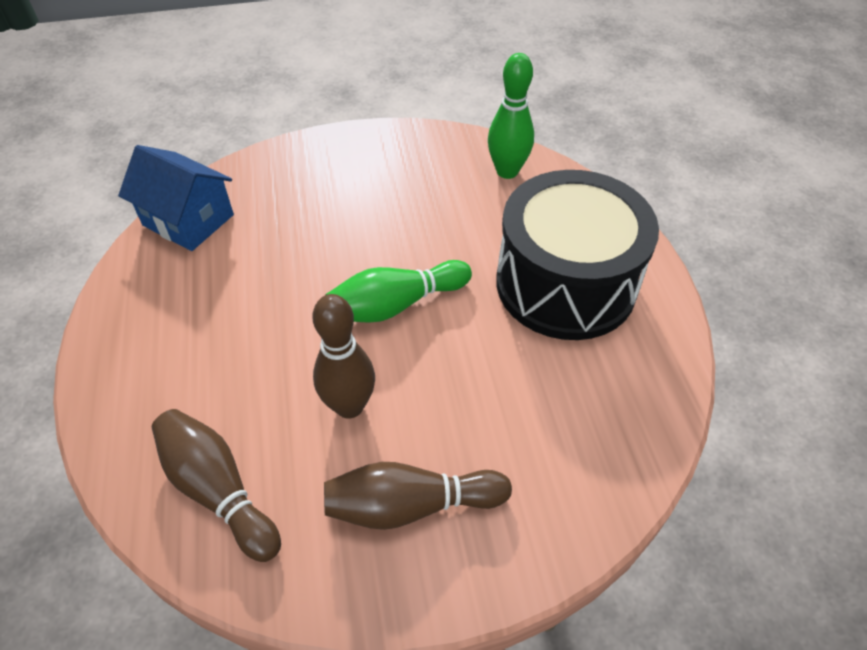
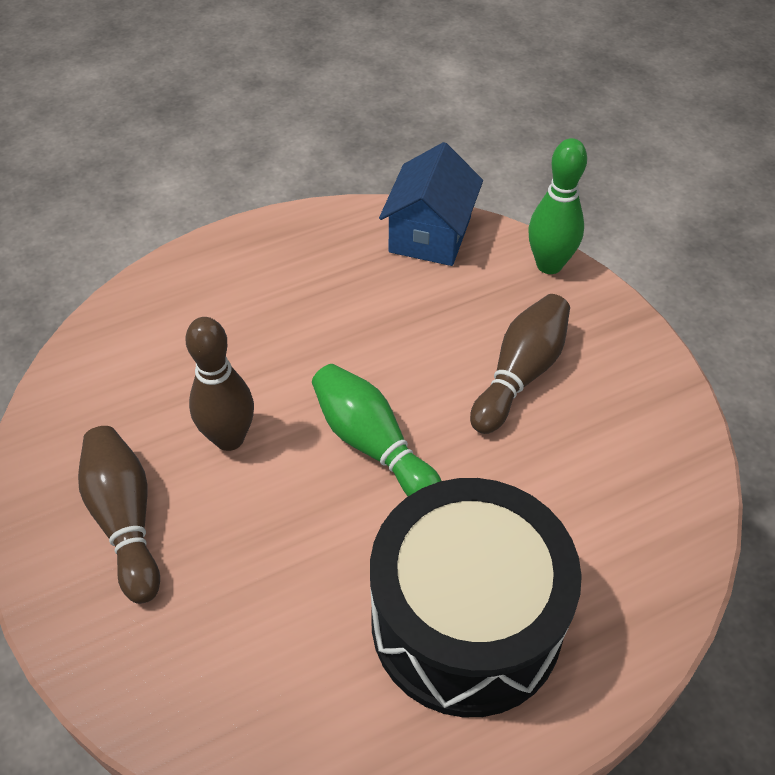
camera: 75 degrees right, 0 degrees up
brown bowling pin [152,409,281,562] -> brown bowling pin moved to [470,294,570,434]
green bowling pin [488,53,534,179] -> green bowling pin moved to [528,138,587,274]

